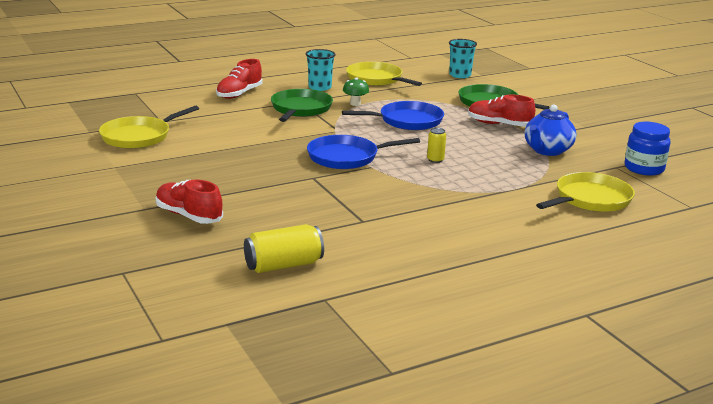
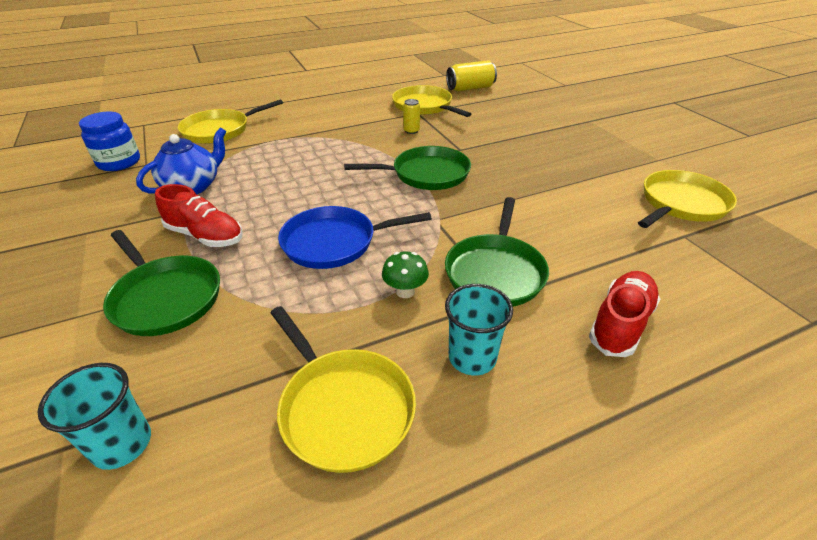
camera: 175 degrees left, 15 degrees up
red shoe [156,179,223,224] -> none
blue pan [307,135,420,169] -> green pan [344,146,471,190]
yellow can [427,128,446,163] -> yellow can moved to [403,99,420,134]
none -> yellow pan [392,85,471,117]

